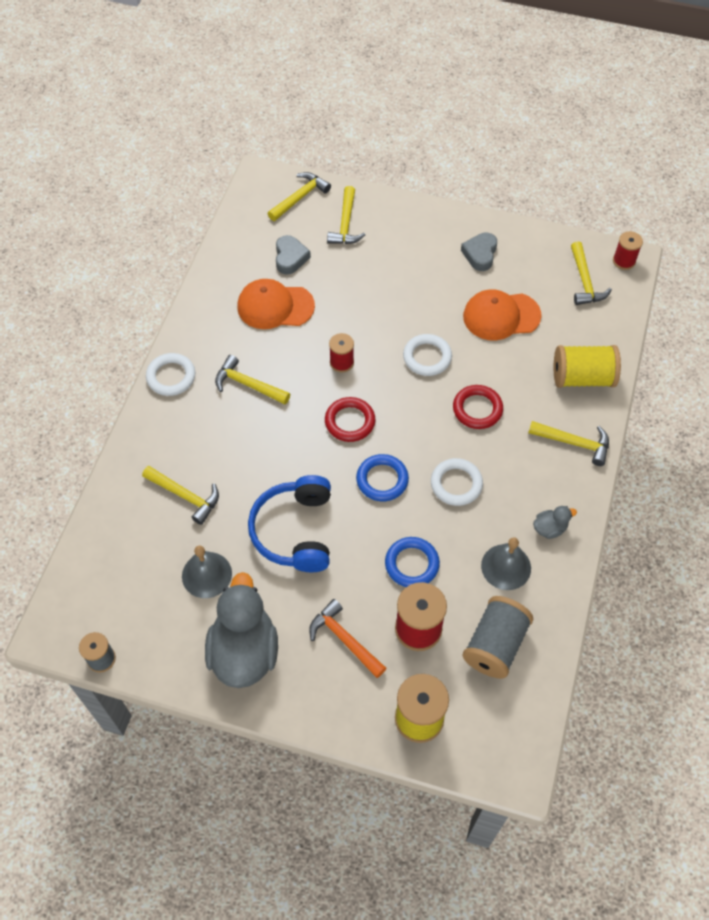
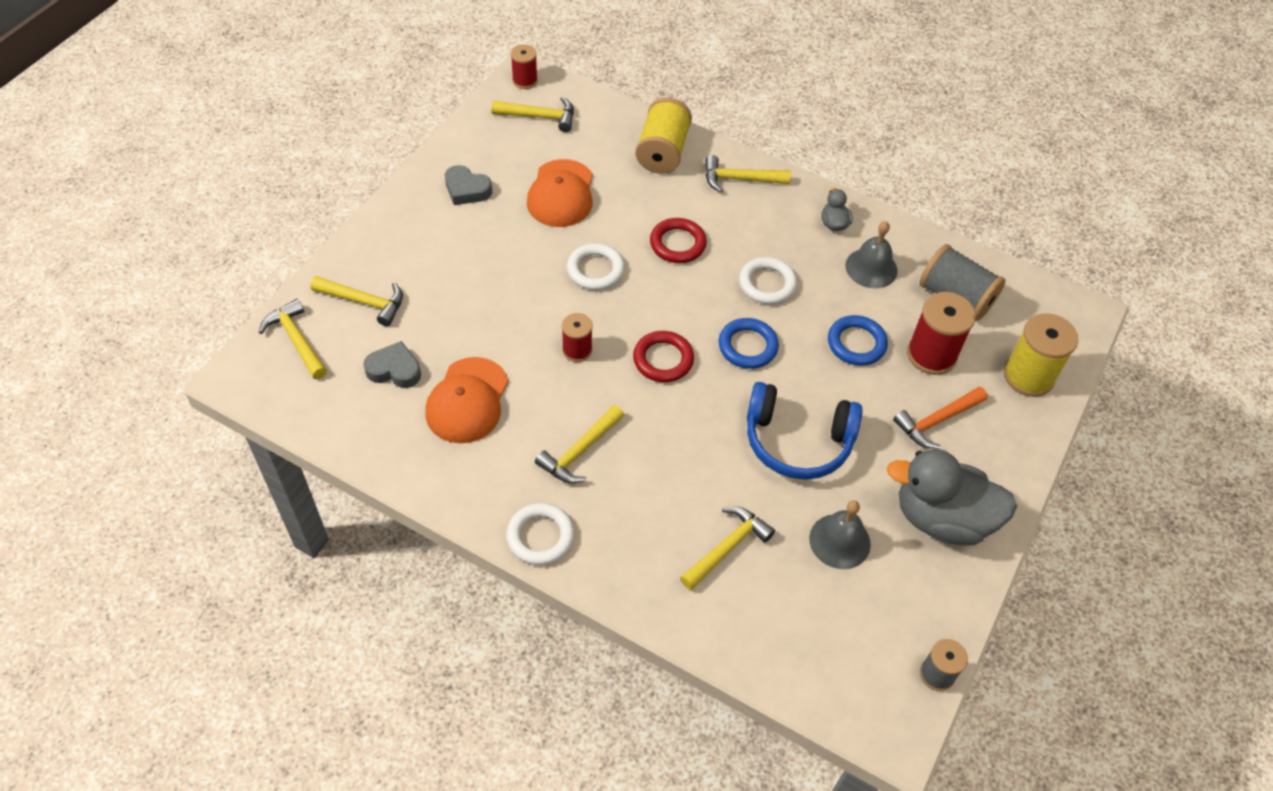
camera: 80 degrees left, 5 degrees down
yellow hammer [528,421,609,466] -> yellow hammer turned 120 degrees counterclockwise [705,155,791,193]

